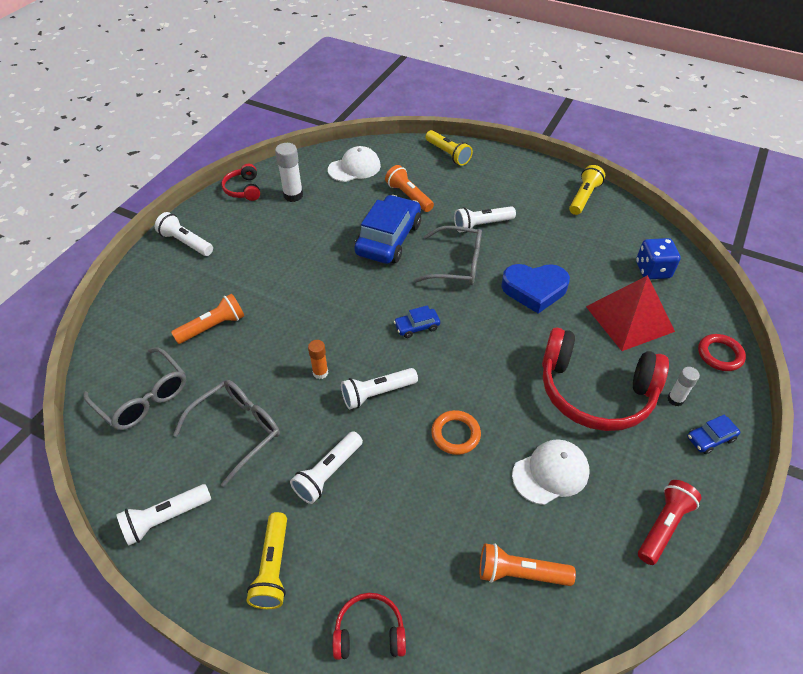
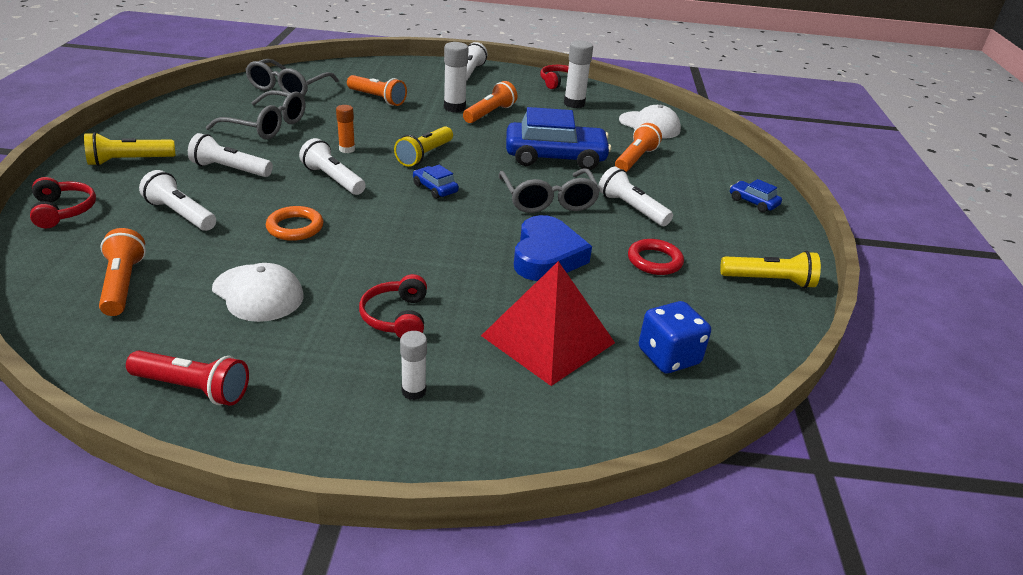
camera: 65 degrees right, 15 degrees down
white flashlight [116,484,211,546] -> white flashlight moved to [139,170,216,231]
yellow flashlight [425,130,473,166] -> yellow flashlight moved to [394,126,453,167]
blue heart [501,264,570,314] -> blue heart turned 150 degrees counterclockwise [514,215,592,281]
red headphones [542,328,669,431] -> red headphones [359,274,427,338], size x0.47
blue car [687,415,740,454] -> blue car moved to [730,179,782,212]
red ring [698,334,746,371] -> red ring moved to [628,239,684,275]
none -> white glue stick [444,42,469,112]
none -> orange flashlight [463,81,517,123]

